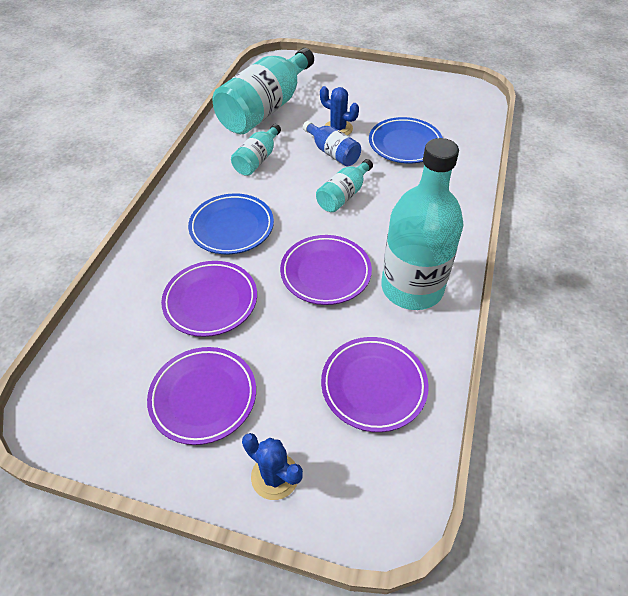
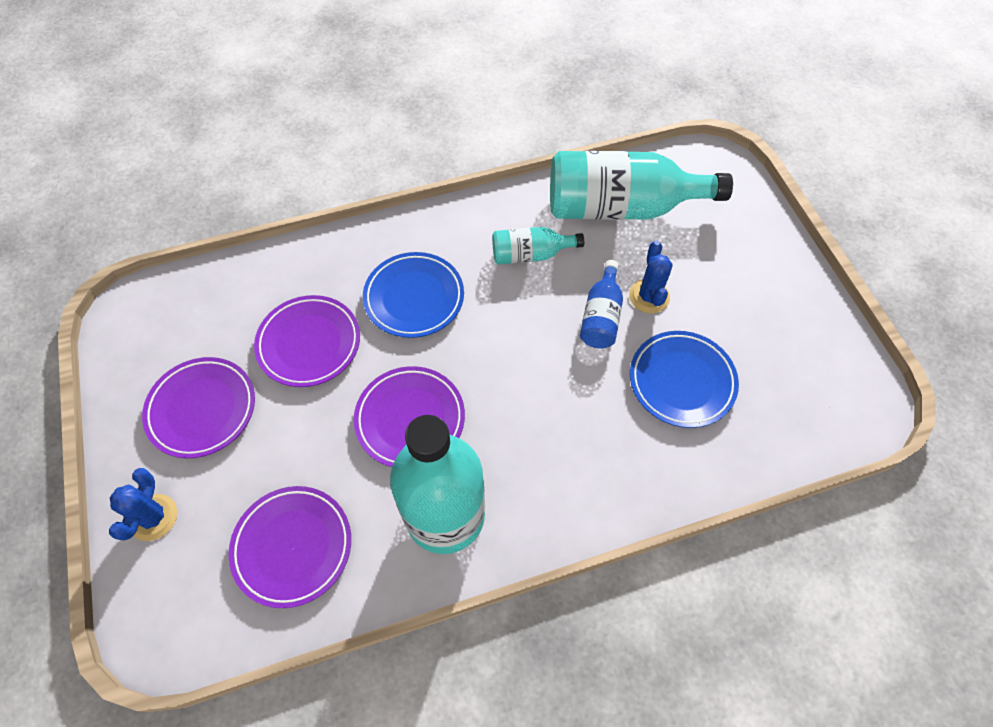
camera: 55 degrees right, 10 degrees up
turquoise bottle [316,159,373,212] -> none

